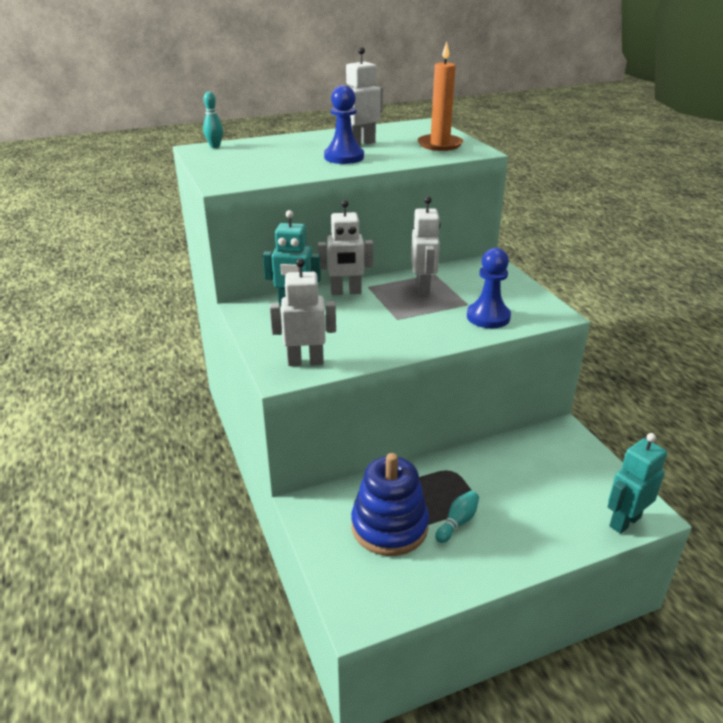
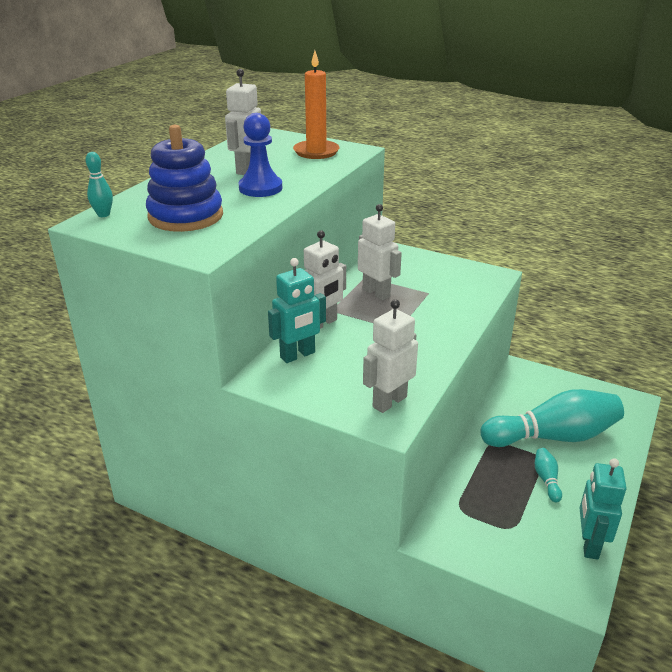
camera: 40 degrees left, 0 degrees up
blue stacking toy [351,453,429,556] -> blue stacking toy moved to [146,125,223,232]
blue pawn [467,248,511,328] -> none
turquoise robot [608,433,667,534] -> turquoise robot moved to [580,458,627,560]
none -> turquoise bowling pin [480,389,624,447]

